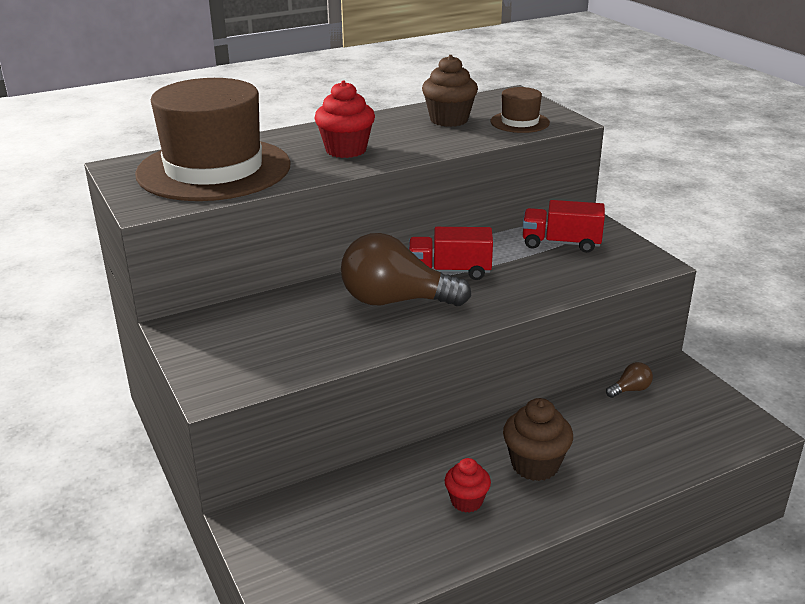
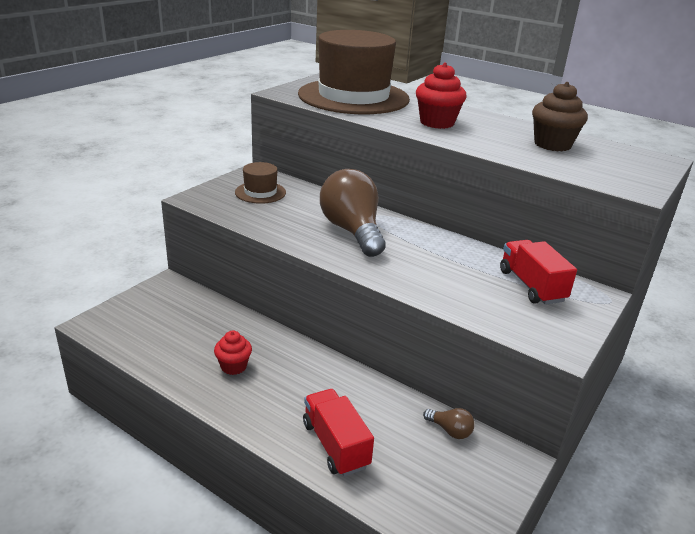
camera: 60 degrees right, 0 degrees up
red truck [409,227,493,280] -> red truck moved to [303,389,374,476]
brown hat [491,87,550,133] -> brown hat moved to [235,162,286,204]
brown cupcake [503,398,573,481] -> none

